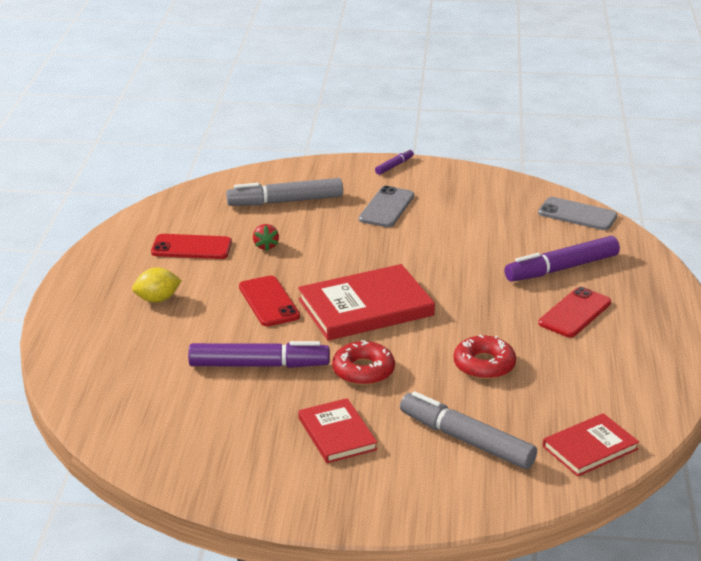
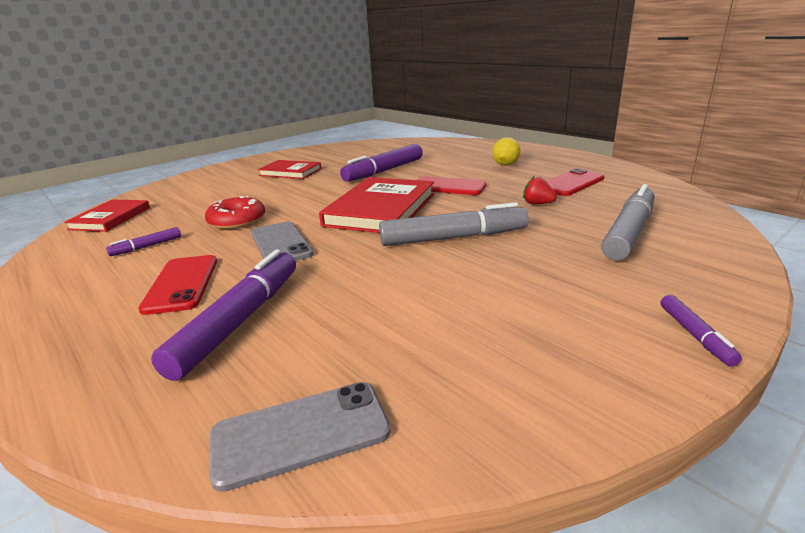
camera: 135 degrees right, 5 degrees down
red donut [332,340,395,386] -> none
grey phone [359,186,414,227] -> grey phone moved to [251,222,313,261]
grey marker [400,391,537,469] -> grey marker moved to [379,202,529,246]
none -> purple marker [106,227,181,256]

